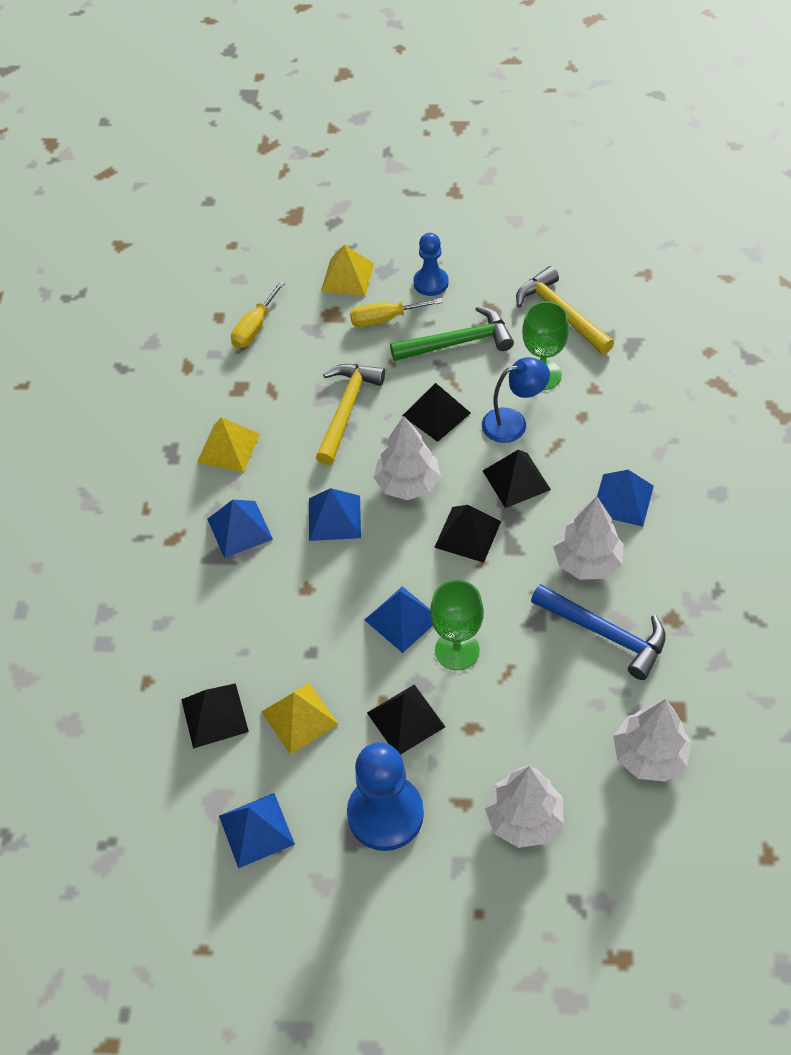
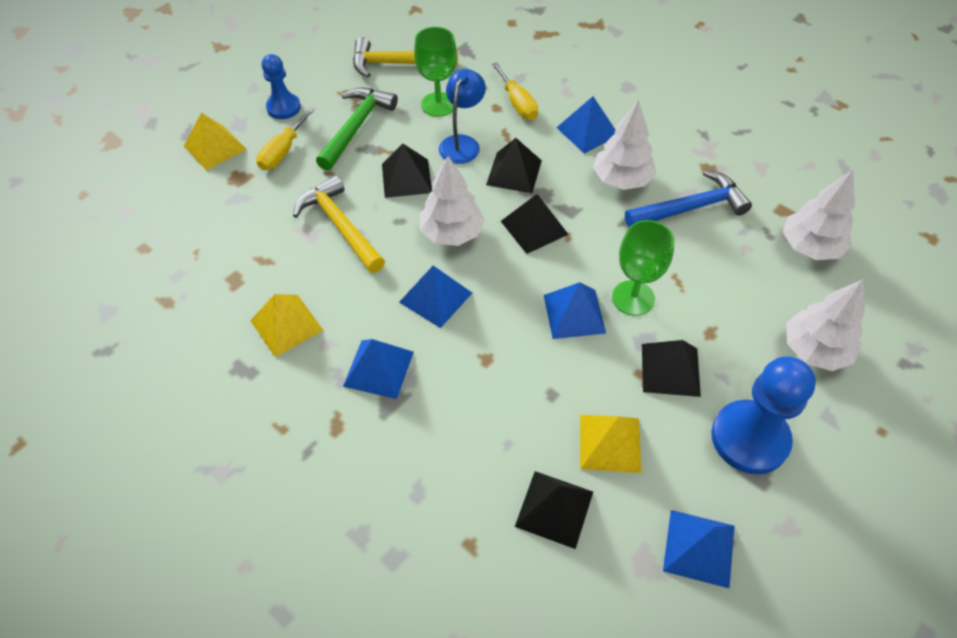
camera: 55 degrees left, 0 degrees up
yellow screwdriver [231,281,285,348] -> yellow screwdriver moved to [492,62,538,120]

